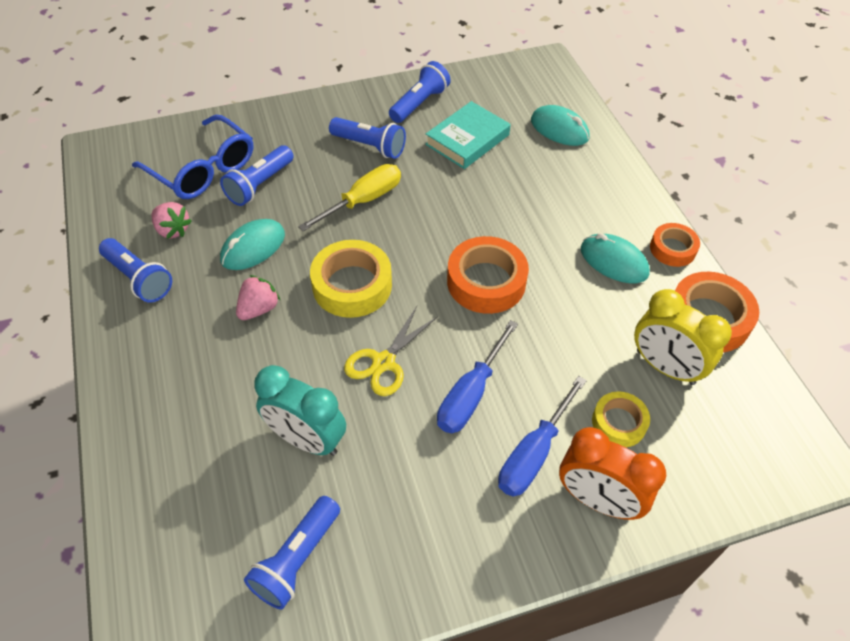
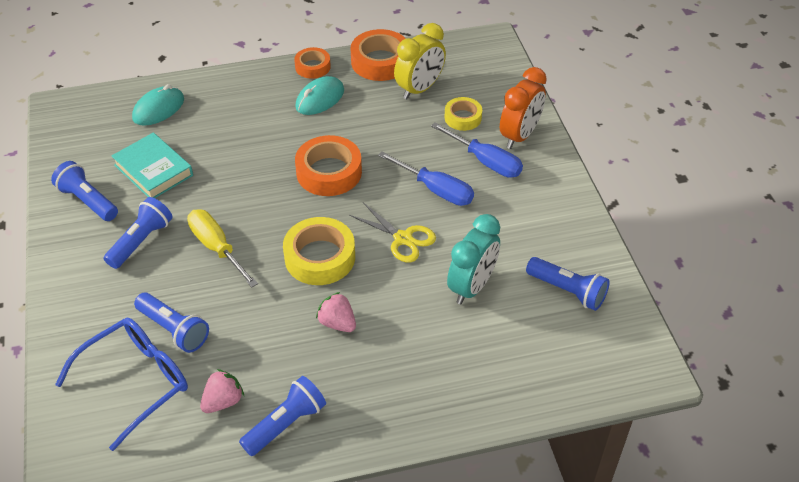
camera: 85 degrees left, 5 degrees down
turquoise mouse [220,219,285,270] -> none

